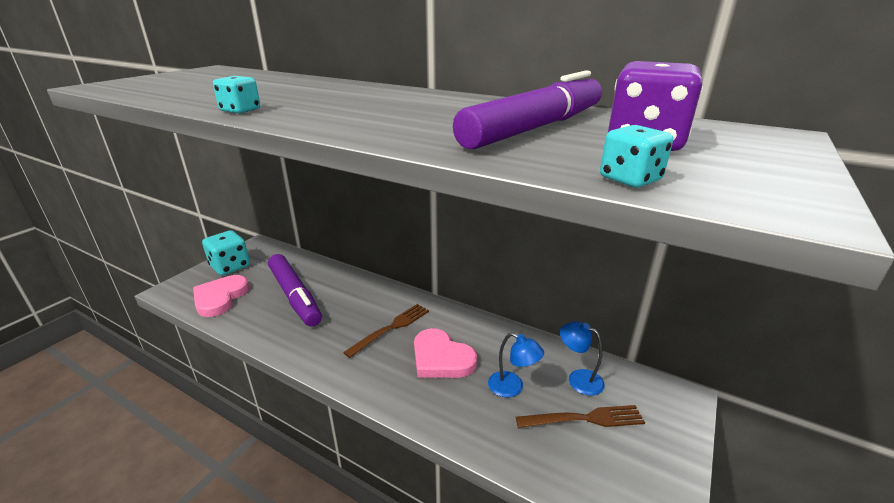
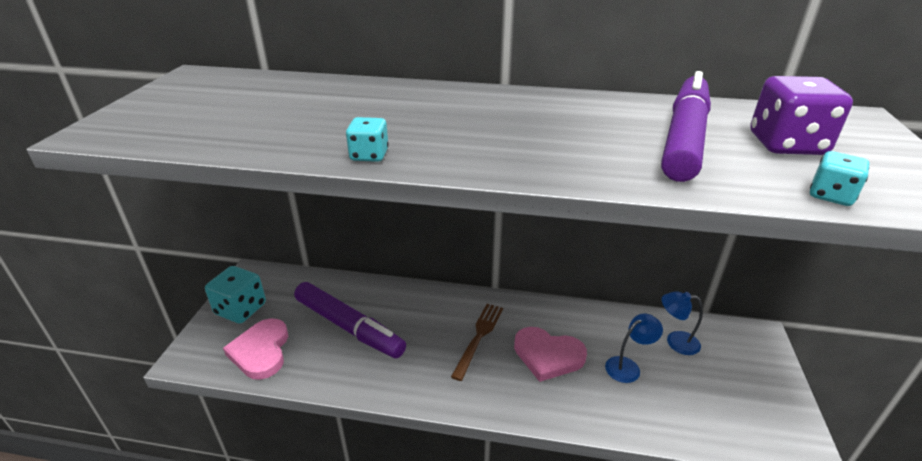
camera: 20 degrees left, 5 degrees up
blue lamp [488,333,544,397] -> blue lamp turned 45 degrees counterclockwise [605,314,663,383]
brown fork [516,405,645,428] -> none

